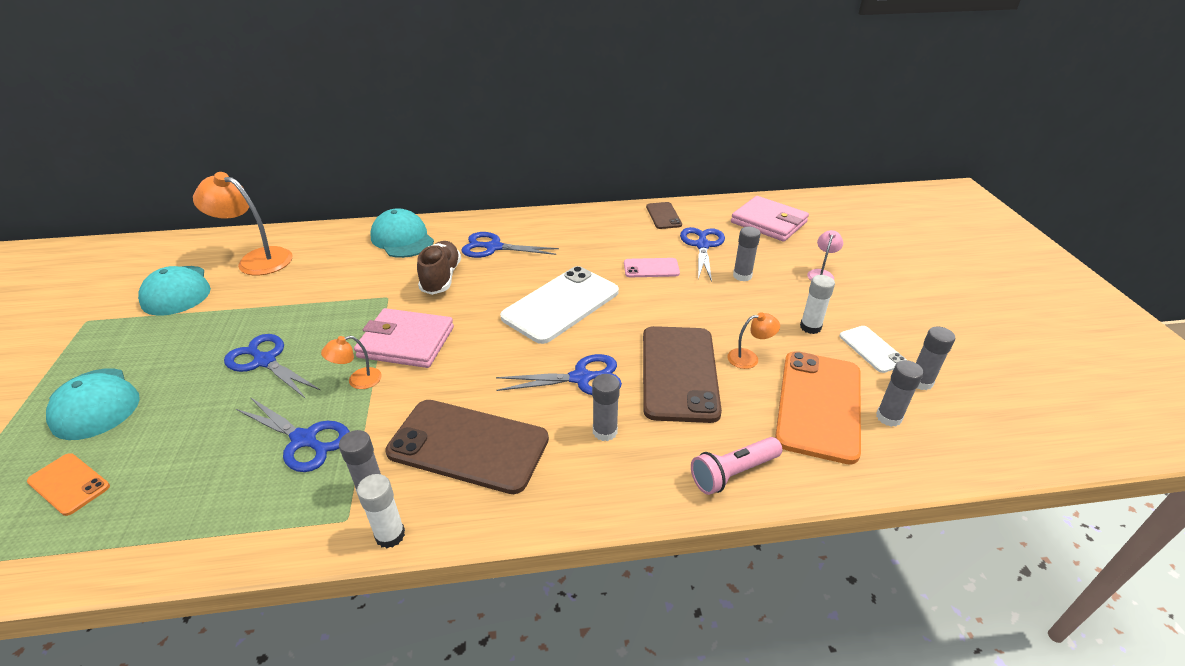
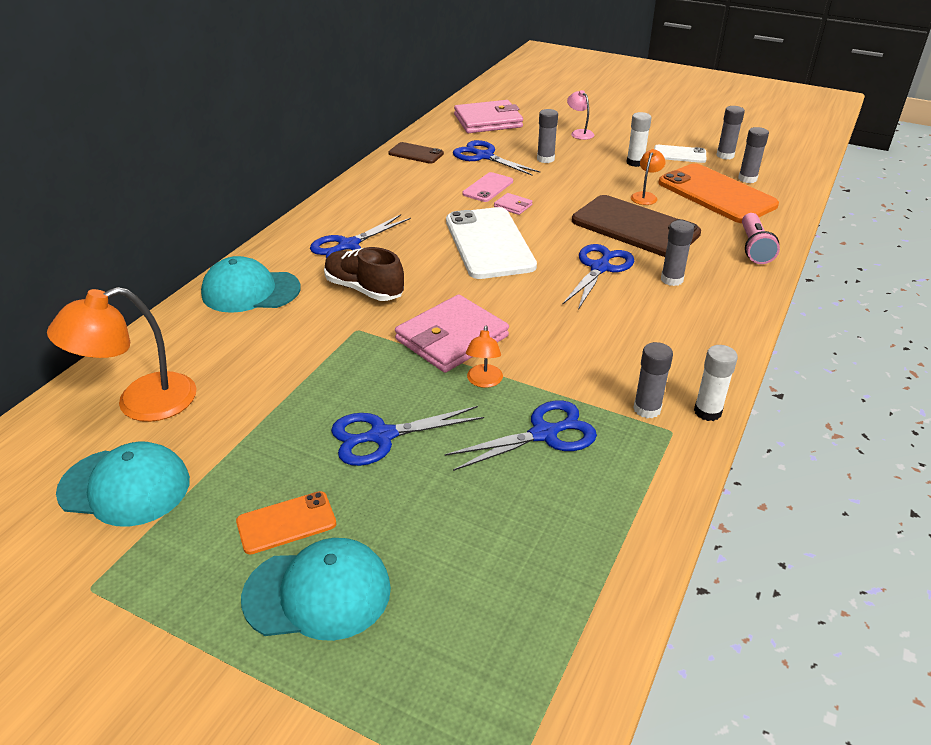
camera: 55 degrees left, 0 degrees up
orange phone [27,453,110,516] -> orange phone moved to [236,491,336,554]
brown phone [385,400,549,494] -> none
none -> pink wallet [494,193,533,215]

